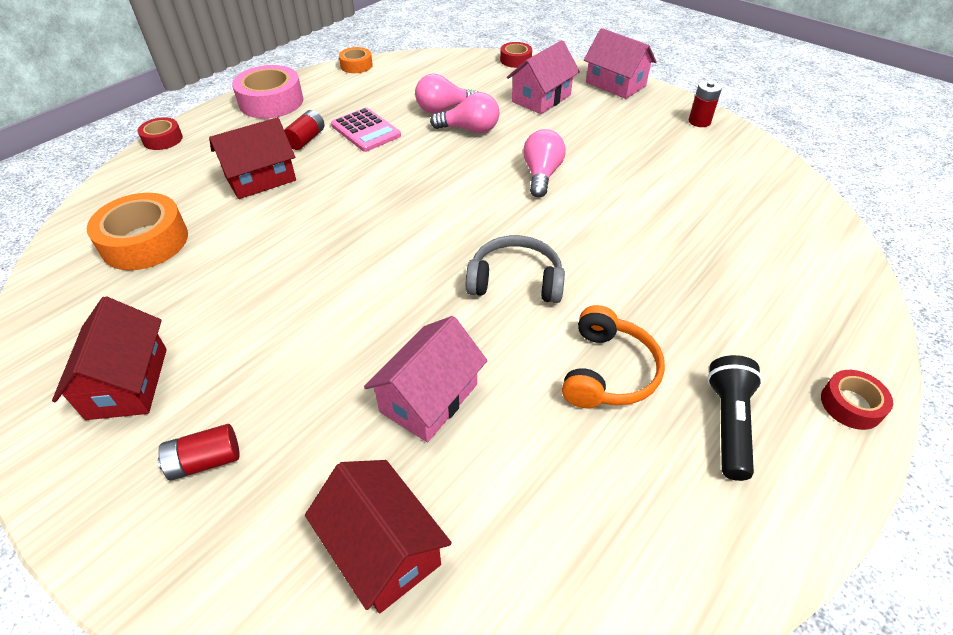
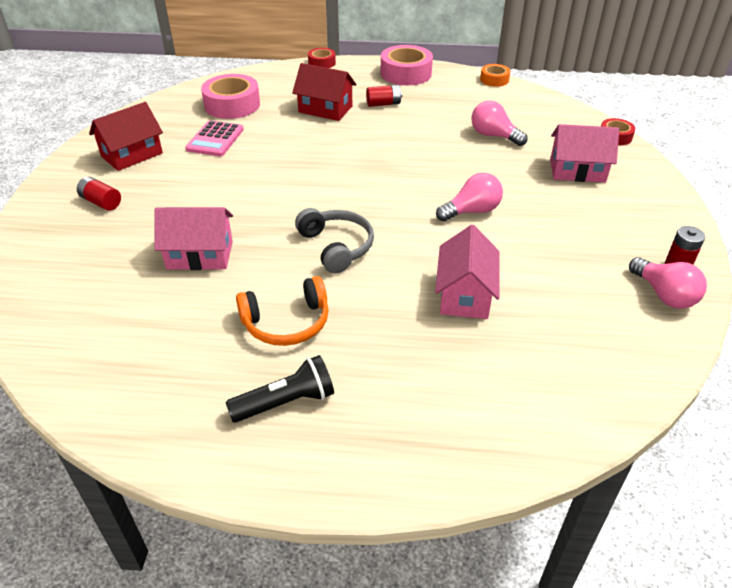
camera: 55 degrees right, 5 degrees down
orange tape [87,193,188,270] -> pink tape [201,74,260,119]
red house [305,460,452,613] -> none
pink calculator [331,107,401,152] -> pink calculator moved to [185,120,244,156]
pink light bulb [430,92,499,133] -> pink light bulb moved to [629,257,707,309]
pink house [584,28,657,99] -> pink house moved to [435,225,500,319]
red tape [821,370,893,430] -> none

